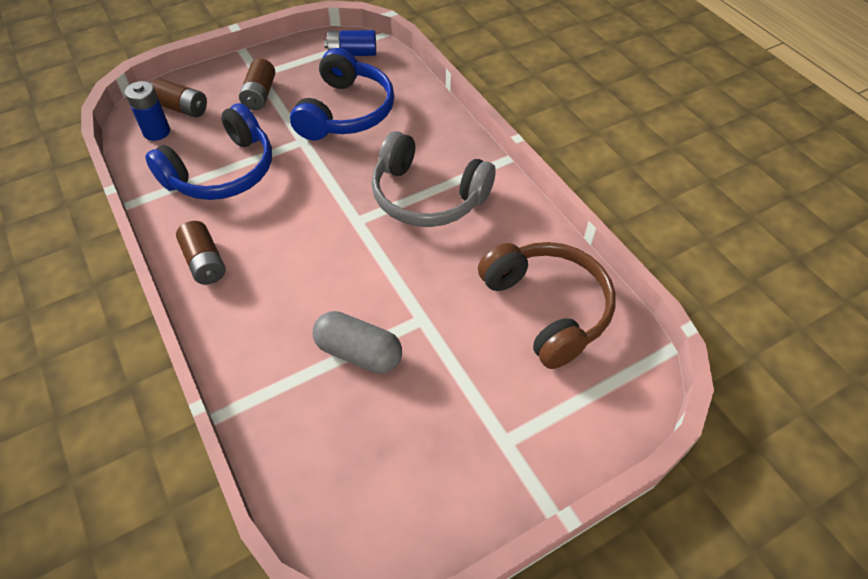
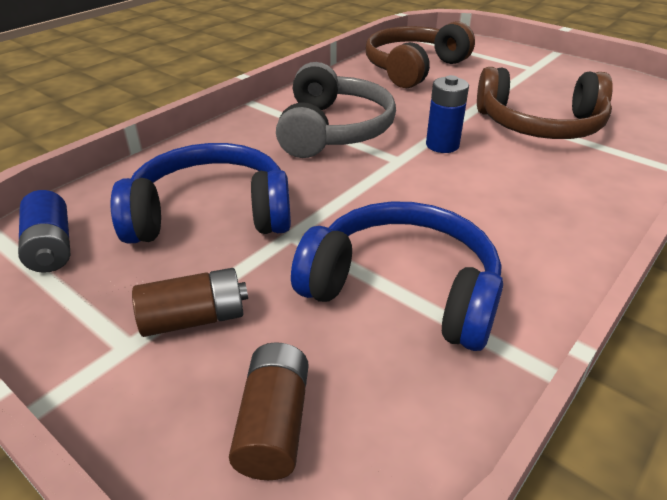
camera: 110 degrees left, 15 degrees down
blue battery [125,81,170,141] -> blue battery moved to [426,75,469,153]
brown battery [176,221,226,285] -> none
grey capsule [312,311,402,374] -> brown headphones [477,67,613,139]

